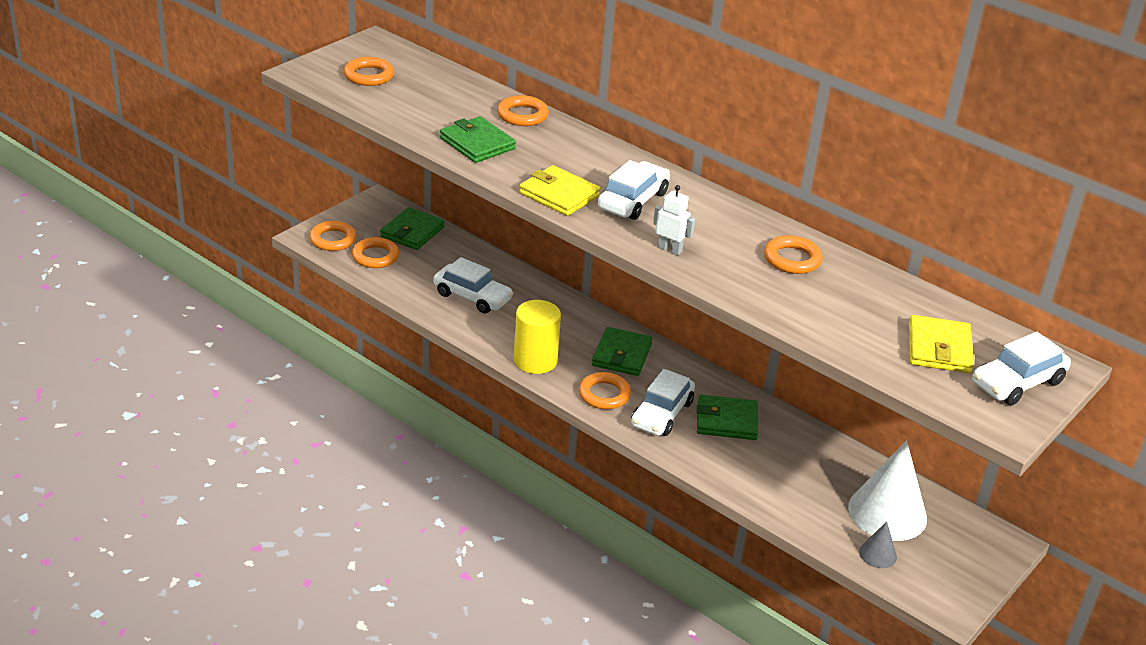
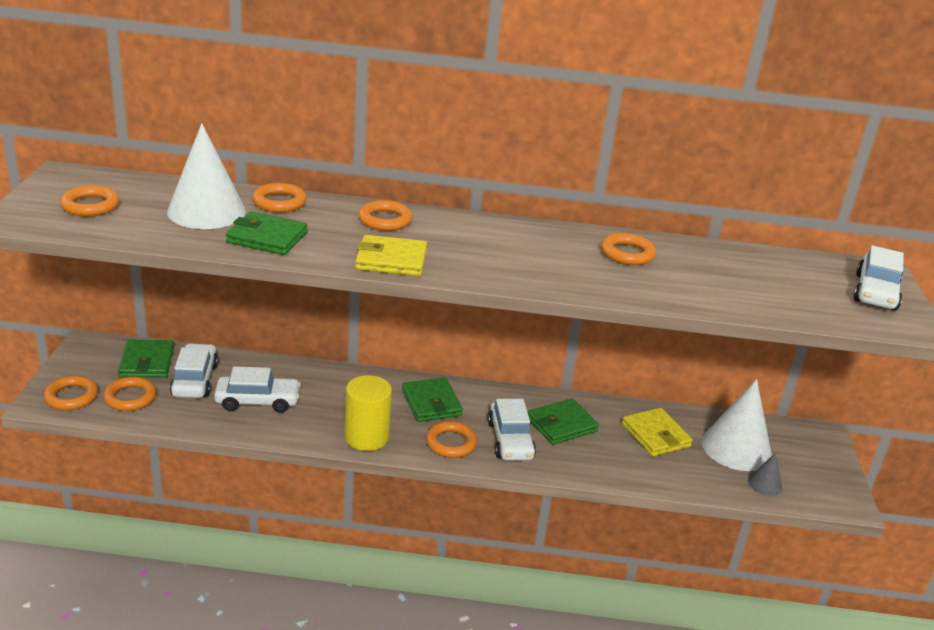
camera: 35 degrees left, 5 degrees down
white car [598,160,670,220] -> white car moved to [170,343,218,398]
white robot [653,185,695,255] -> none
yellow wallet [909,315,974,373] -> yellow wallet moved to [622,408,693,456]
none -> white cone [167,123,246,229]
none -> orange ring [358,200,413,231]

